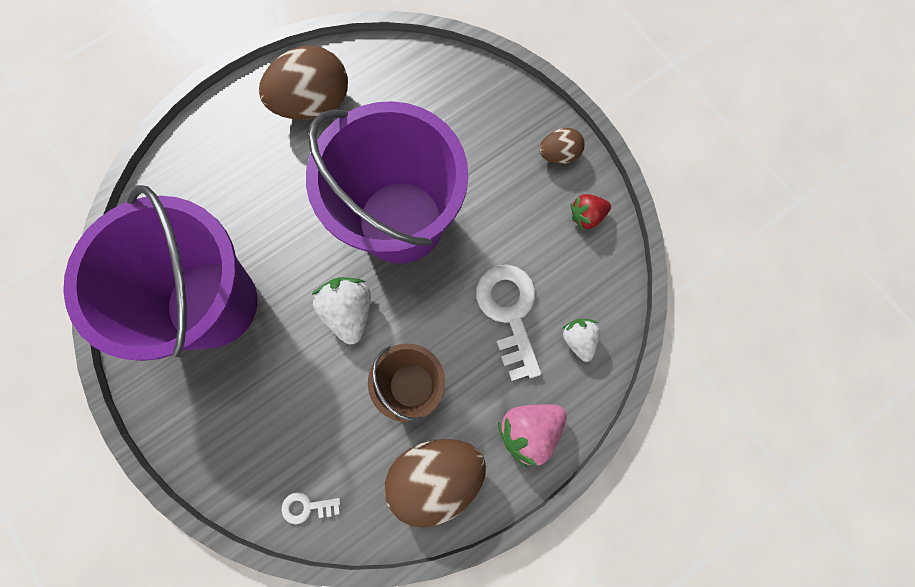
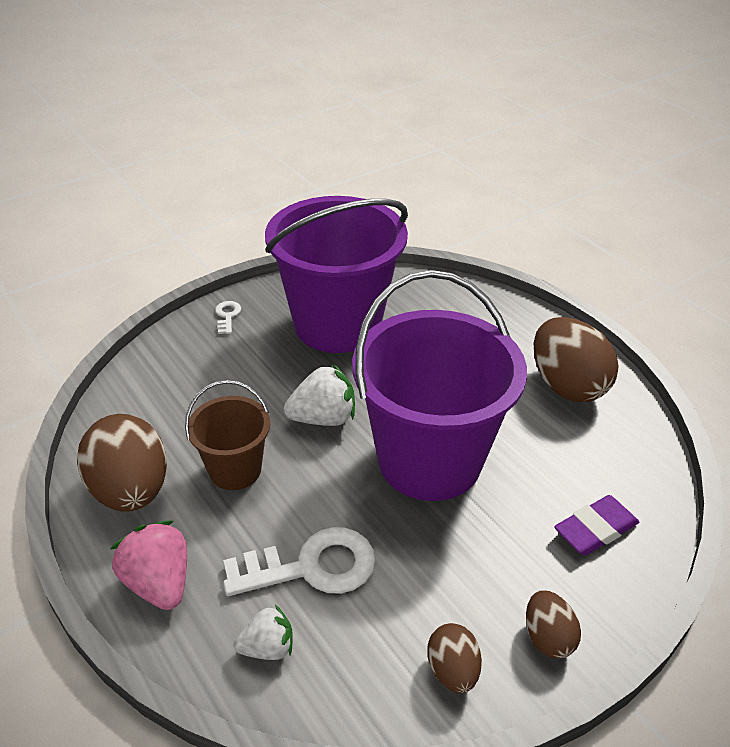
camera: 90 degrees right, 35 degrees down
white key [282,492,341,524] -> white key moved to [215,301,241,334]
red strawberry [571,194,611,231] -> brown egg [427,623,482,693]
none -> purple eraser [554,495,639,555]

